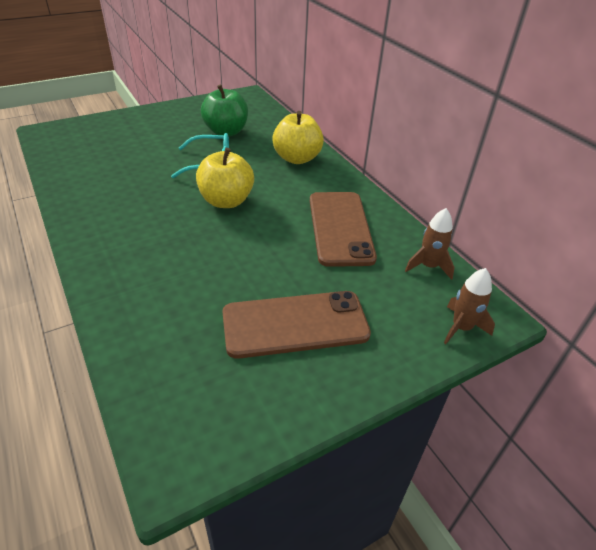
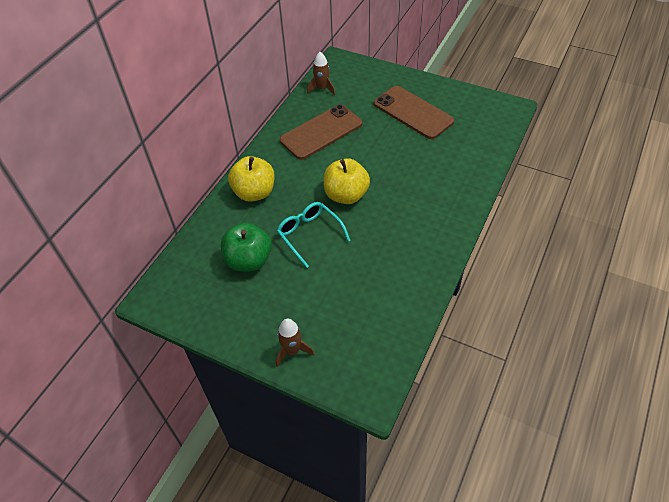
camera: 120 degrees left, 10 degrees up
brown rocket [444,268,495,344] -> brown rocket moved to [276,319,314,367]

